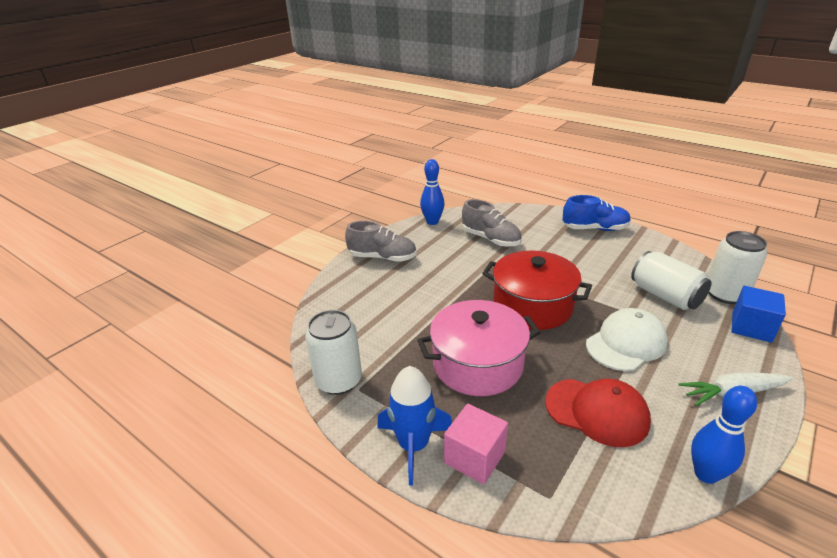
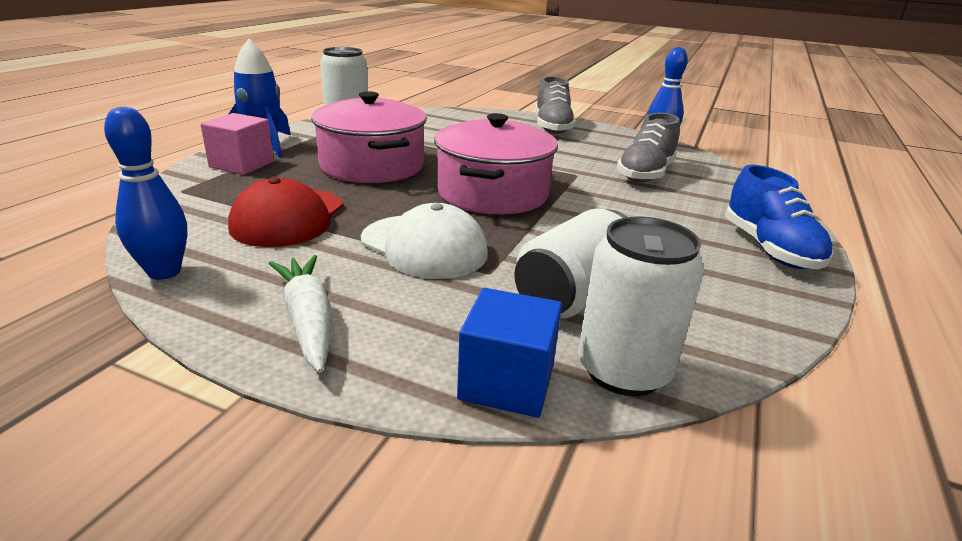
camera: 75 degrees right, 5 degrees down
red pot [482,250,592,330] -> pink pot [434,113,558,214]

